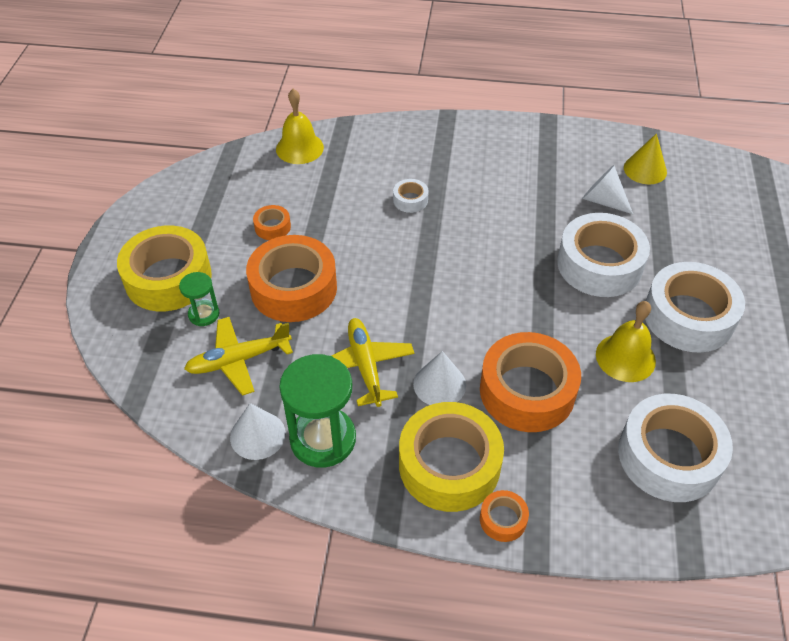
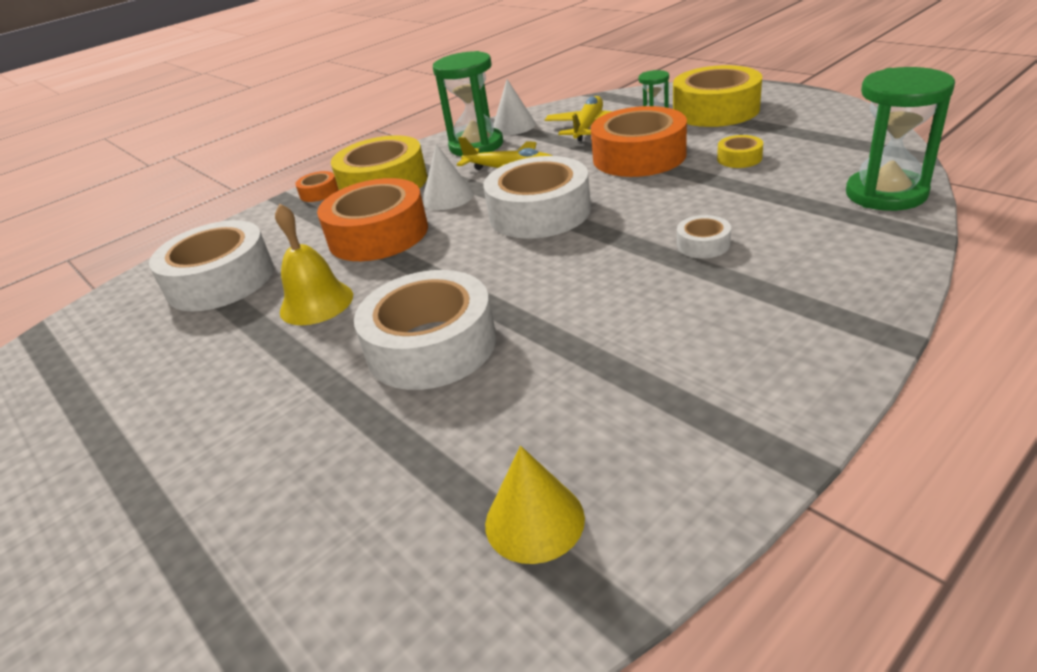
camera: 135 degrees right, 15 degrees down
orange tape [253,205,291,240] -> yellow tape [717,135,763,168]
yellow bell [276,89,324,164] -> green hourglass [846,67,955,211]
white cone [582,165,633,214] -> none
white tape [645,262,745,353] -> white tape moved to [484,156,591,239]

